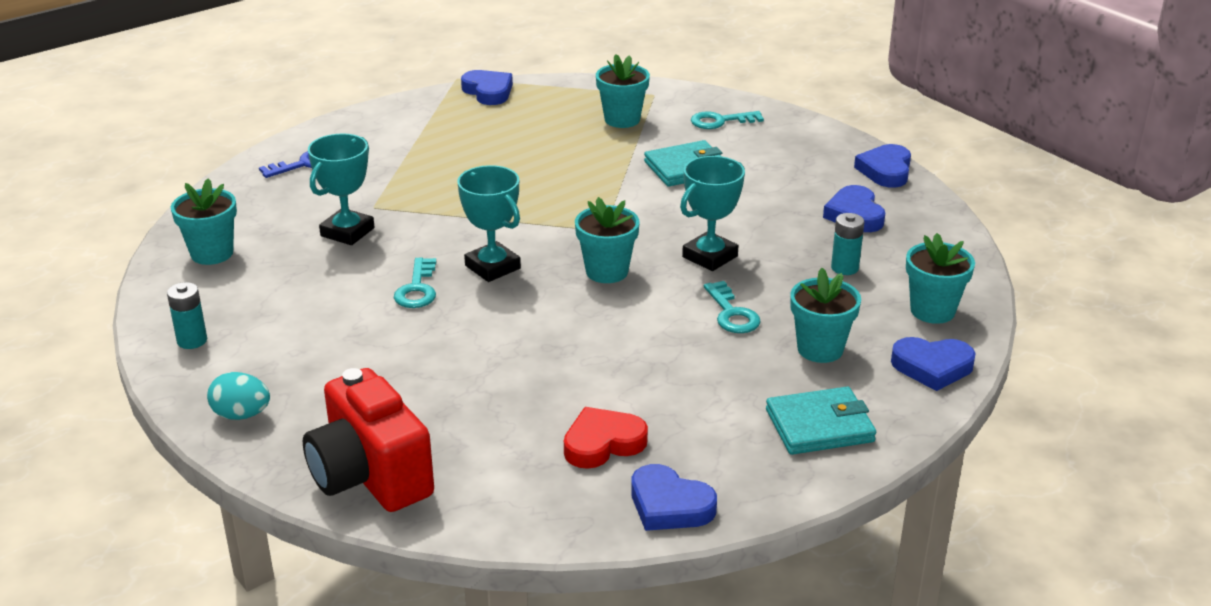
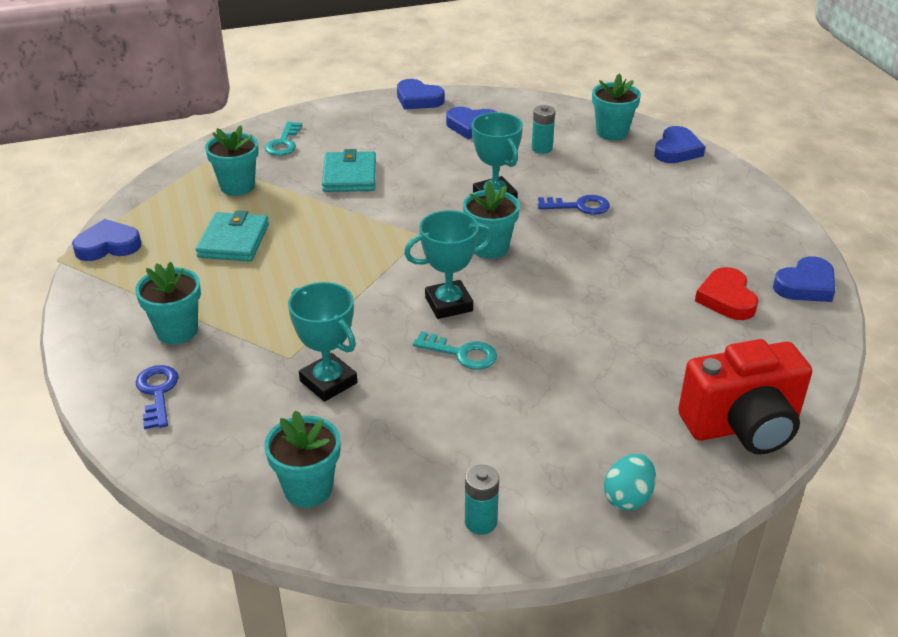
camera: 70 degrees left, 5 degrees up
turquoise key [704,281,761,333] -> blue key [538,195,610,215]
turquoise wallet [766,387,876,455] -> turquoise wallet moved to [196,210,269,261]
turquoise flower pot [790,268,861,363] -> turquoise flower pot moved to [135,262,201,344]

